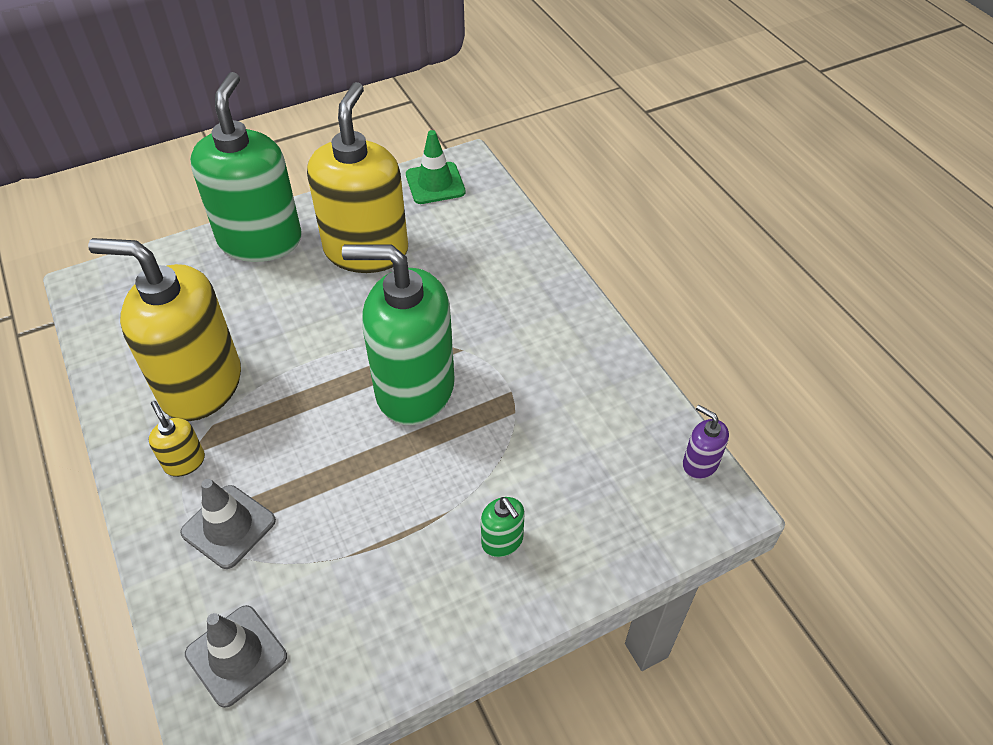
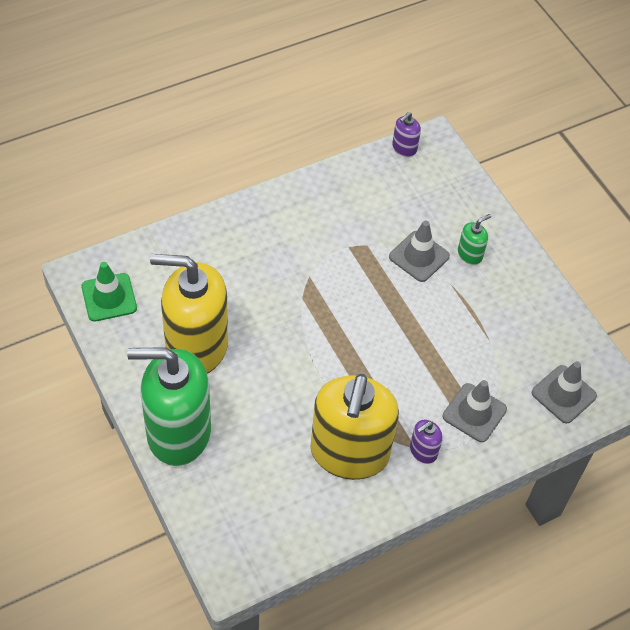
camera: 95 degrees left, 5 degrees up
yellow soap dispenser [149,401,205,477] -> purple soap dispenser [410,420,443,464]
green soap dispenser [342,245,455,425] -> none
none -> grey traffic cone [389,221,450,282]

